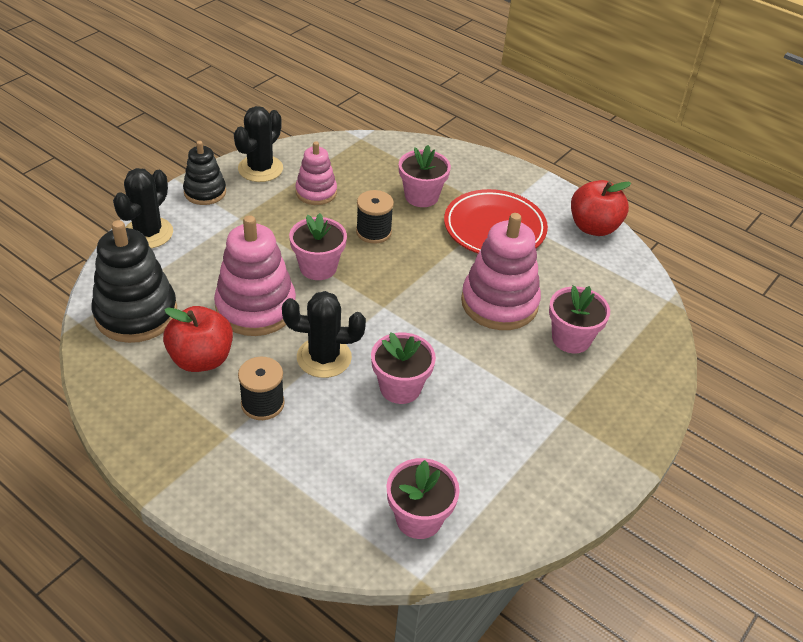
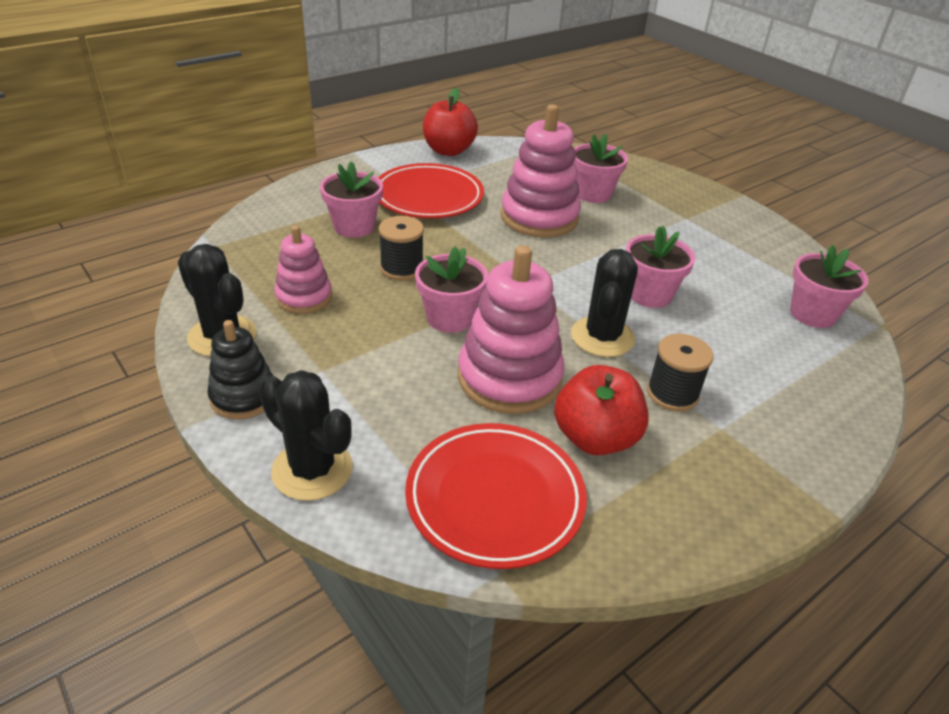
camera: 75 degrees left, 5 degrees down
black stacking toy [92,220,177,343] -> red plate [405,423,587,569]

